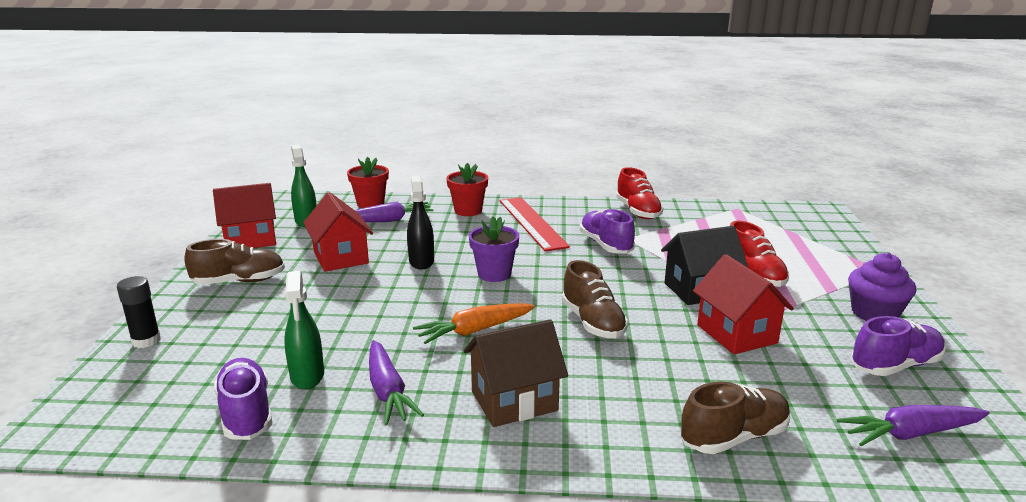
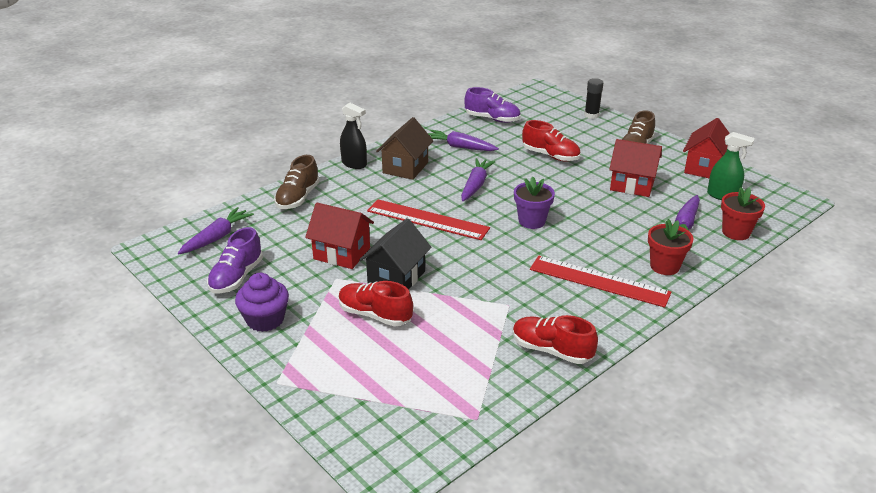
camera: 135 degrees right, 10 degrees up
green spray bottle [284,270,324,389] -> none
black spray bottle [407,176,434,269] -> black spray bottle moved to [340,103,367,169]
orange carrot [413,303,535,344] -> purple carrot [461,158,495,201]
brown shoe [562,260,628,338] -> red ruler [367,199,490,240]
purple shoe [579,208,635,254] -> none
none -> red shoe [522,120,581,161]

